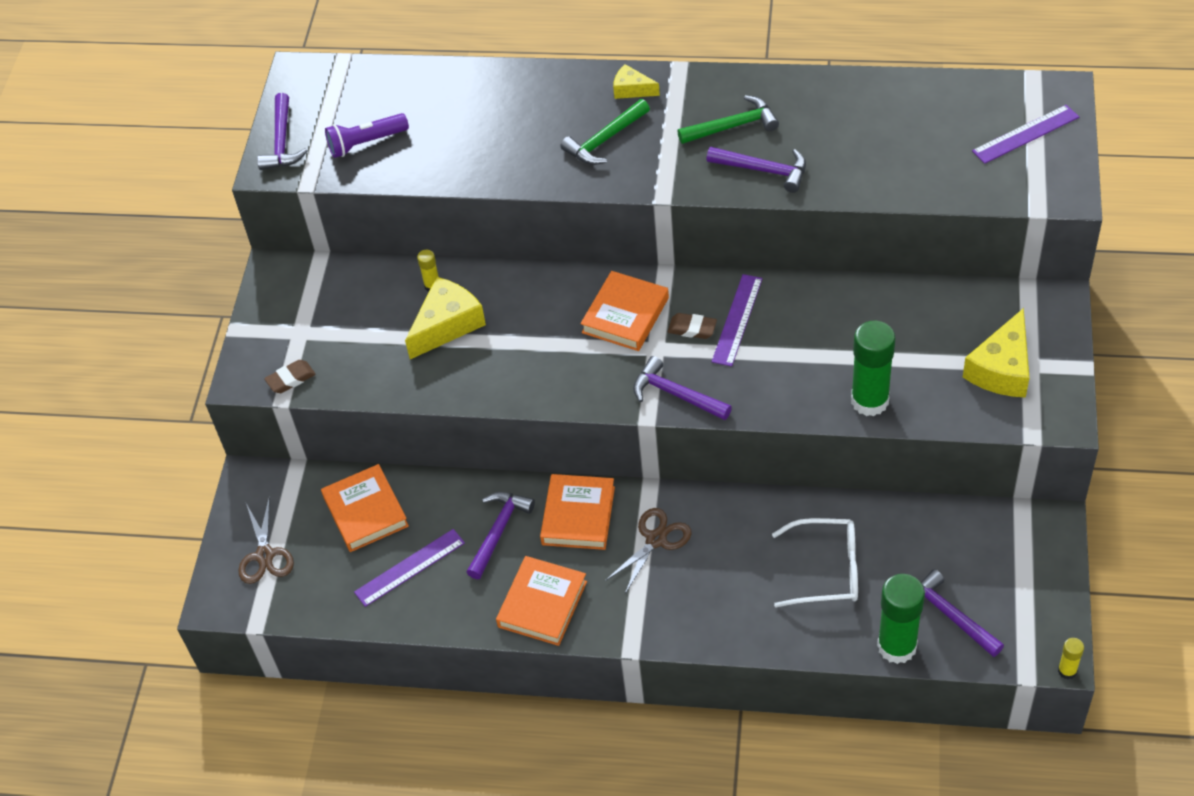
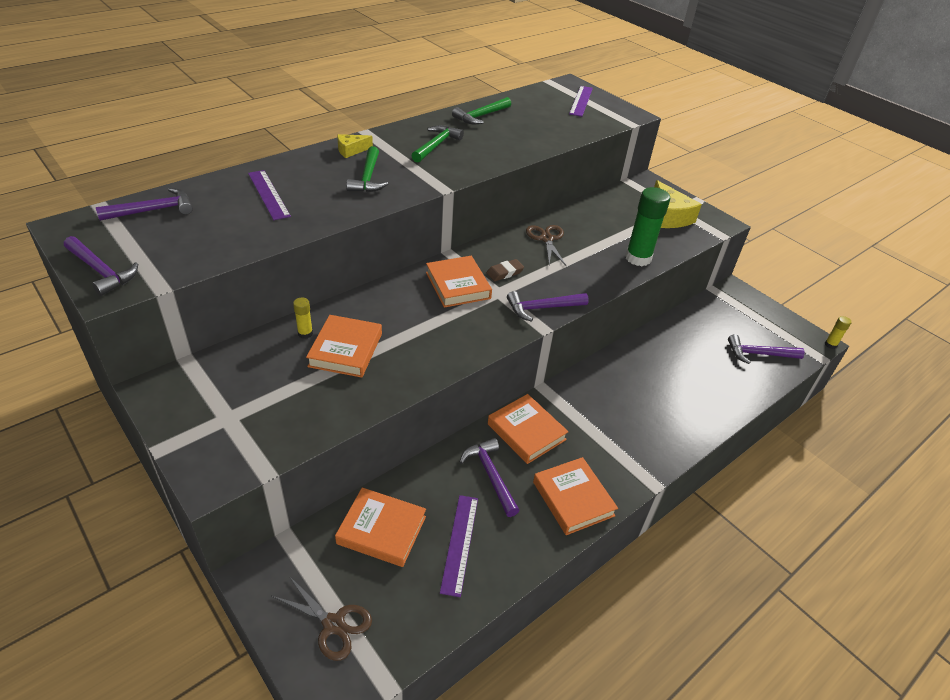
camera: 55 degrees left, 10 degrees down
brown eraser [264,360,316,393] -> none
purple flashlight [325,113,409,158] -> none
yellow cheese [405,277,486,359] -> orange book [306,315,382,378]
brown scissors [605,508,692,594] -> brown scissors moved to [526,225,567,267]
purple hammer [706,147,806,193] -> purple hammer moved to [96,188,193,221]
purple ruler [711,274,763,367] -> purple ruler moved to [248,170,291,220]
white glasses [772,518,858,608] -> none
green glue stick [877,574,925,664] -> none
none -> green hammer [452,97,511,124]

